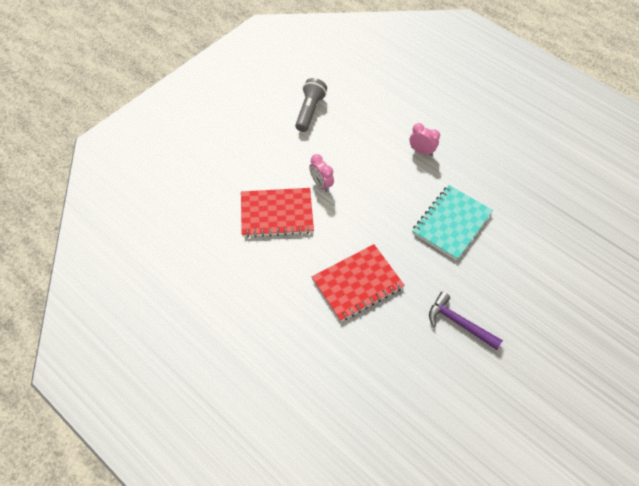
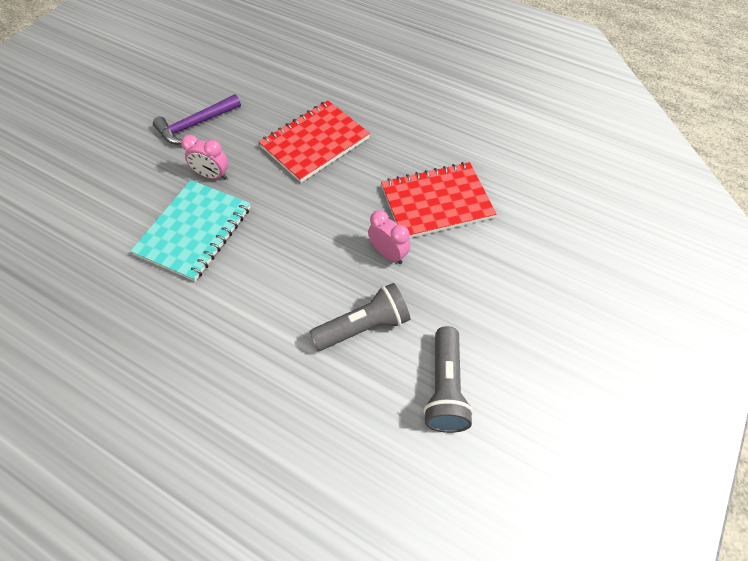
camera: 170 degrees right, 0 degrees up
pink clock [410,123,440,156] -> pink clock moved to [181,135,228,180]
purple hammer [429,292,503,350] -> purple hammer turned 120 degrees clockwise [153,94,241,144]
none -> grey flashlight [310,283,410,351]

